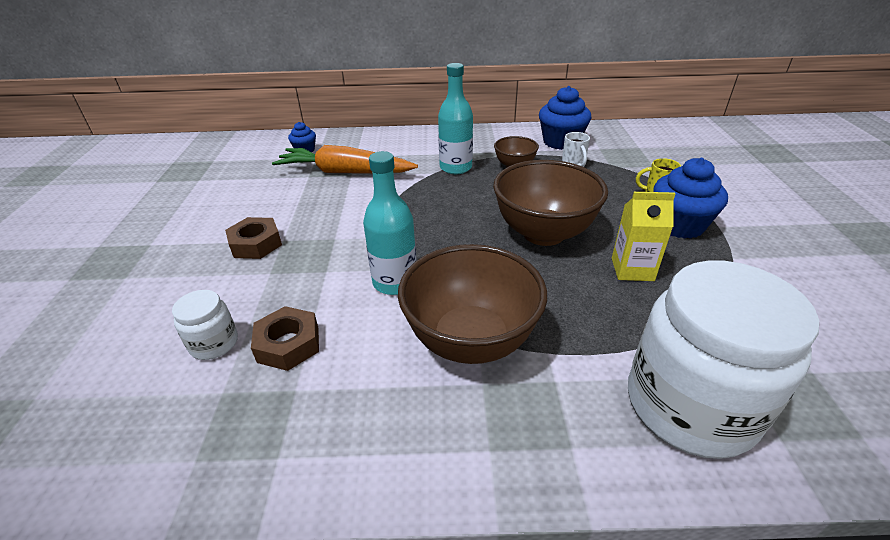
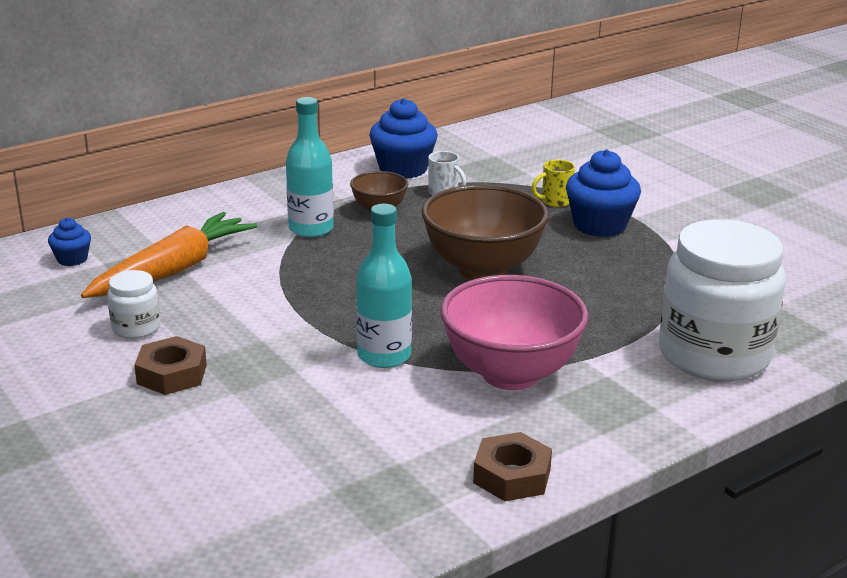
camera: 35 degrees left, 10 degrees down
white jar [172,290,238,360] -> white jar moved to [107,270,160,339]
brown nut [251,306,319,371] -> brown nut moved to [473,432,552,501]
orange carrot [272,145,418,174] -> orange carrot turned 150 degrees clockwise [81,212,258,298]
brown bowl [398,244,547,364] -> pink bowl [440,275,589,390]
yellow carton [612,192,675,281] -> none

